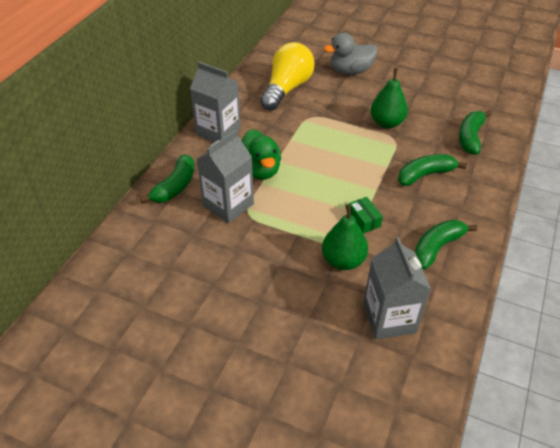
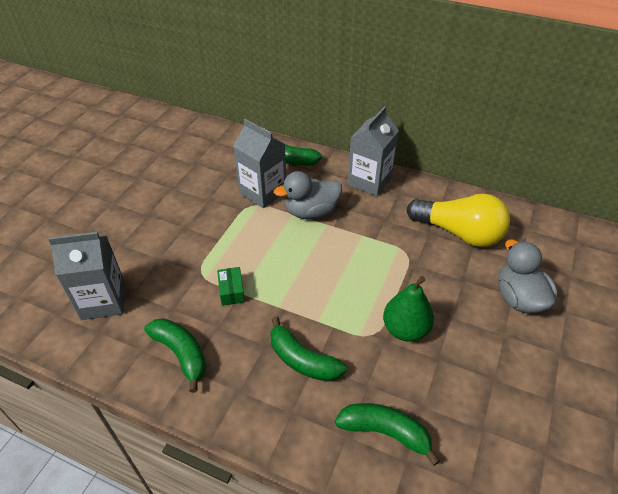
camera: 90 degrees right, 0 degrees up
green duck [242,129,281,180] -> grey duck [274,171,342,219]
green pear [322,204,368,270] -> none
green box [349,197,383,234] -> green box turned 75 degrees counterclockwise [217,267,245,306]
green banana [398,154,467,186] -> green banana turned 150 degrees clockwise [270,316,347,382]

